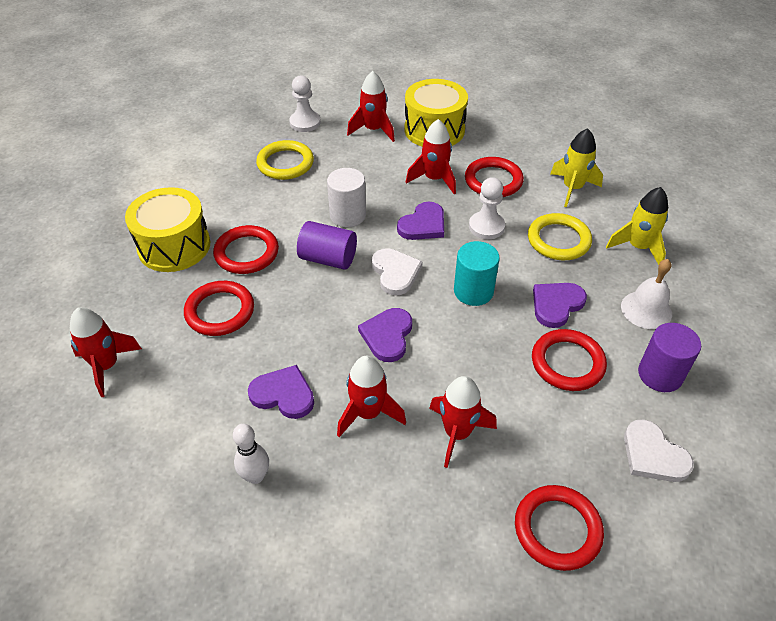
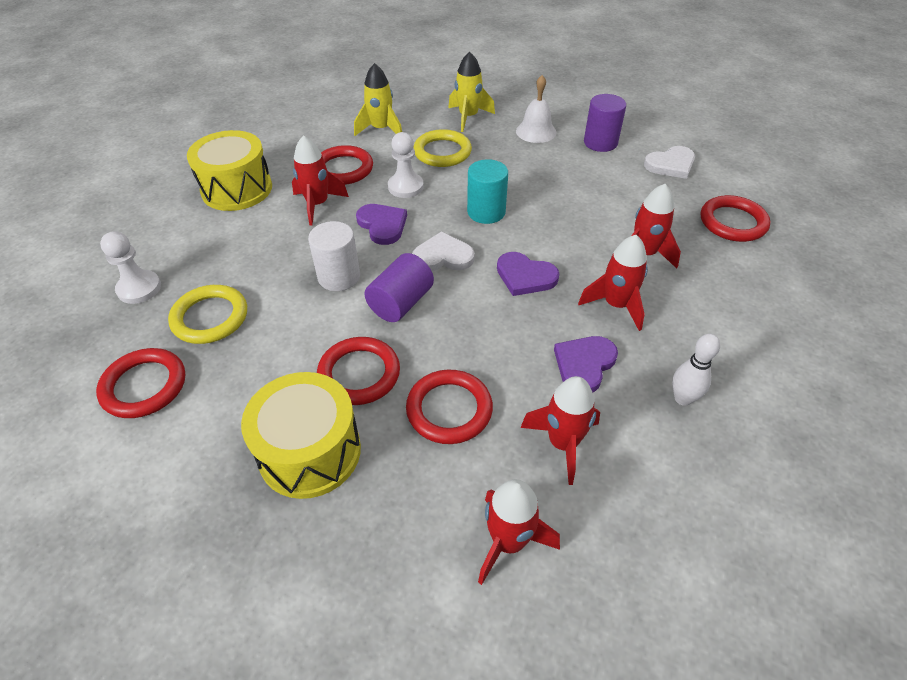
camera: 75 degrees left, 0 degrees up
red rocket [347,71,395,142] -> red rocket moved to [520,376,600,485]
red ring [532,329,607,391] -> red ring moved to [96,348,185,418]
purple heart [533,283,587,328] -> none

